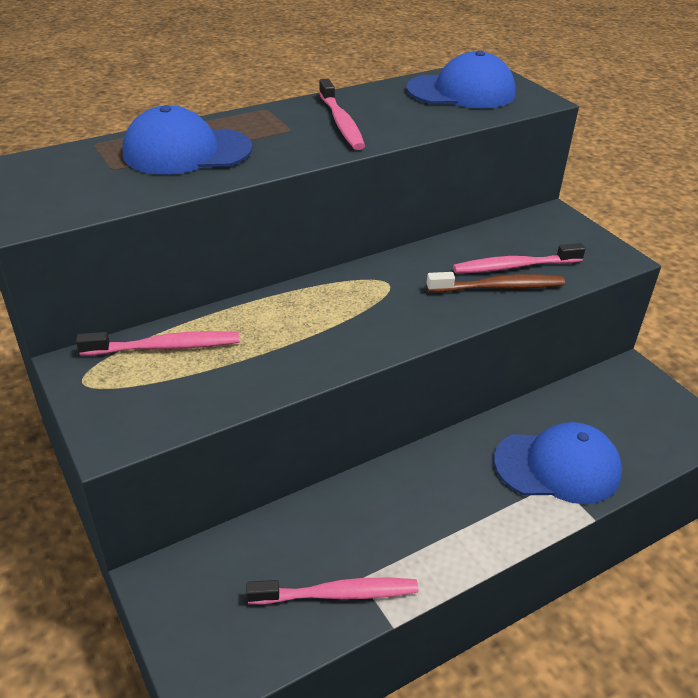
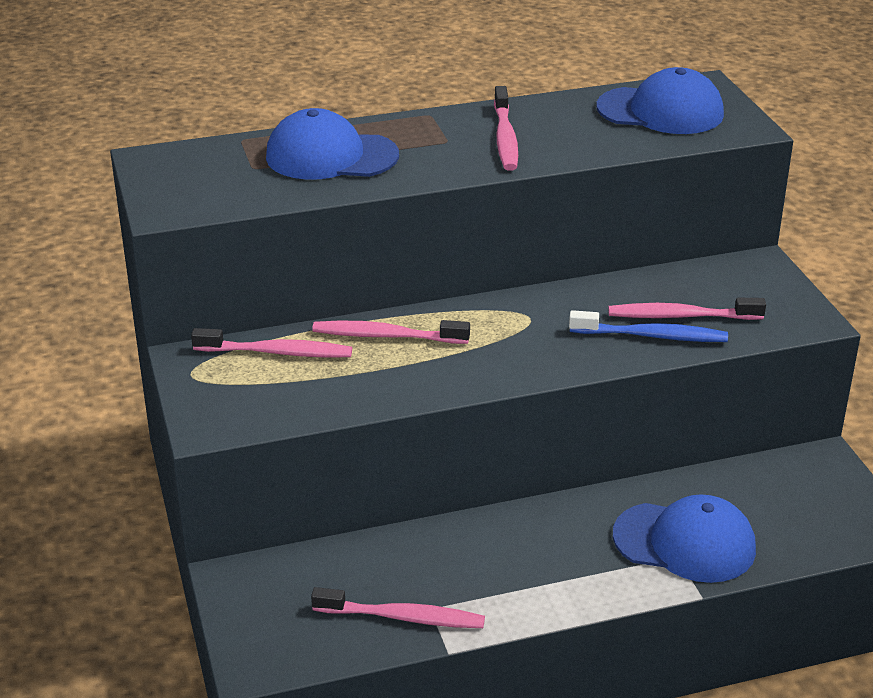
camera: 15 degrees right, 5 degrees down
brown toothbrush [427,272,565,293] -> blue toothbrush [569,310,728,342]
none -> pink toothbrush [312,320,470,344]

